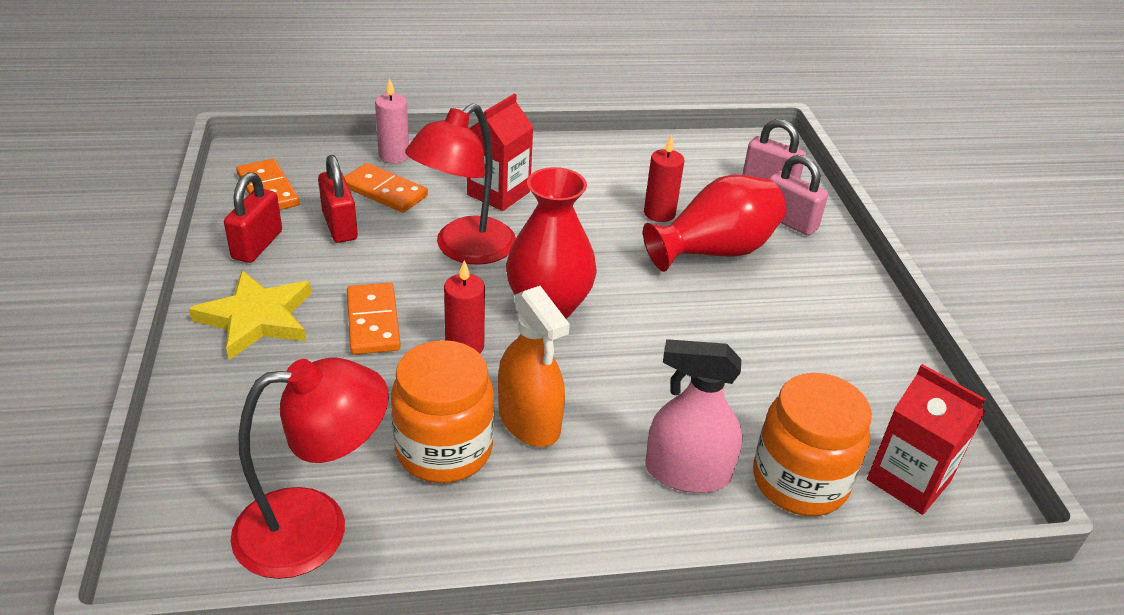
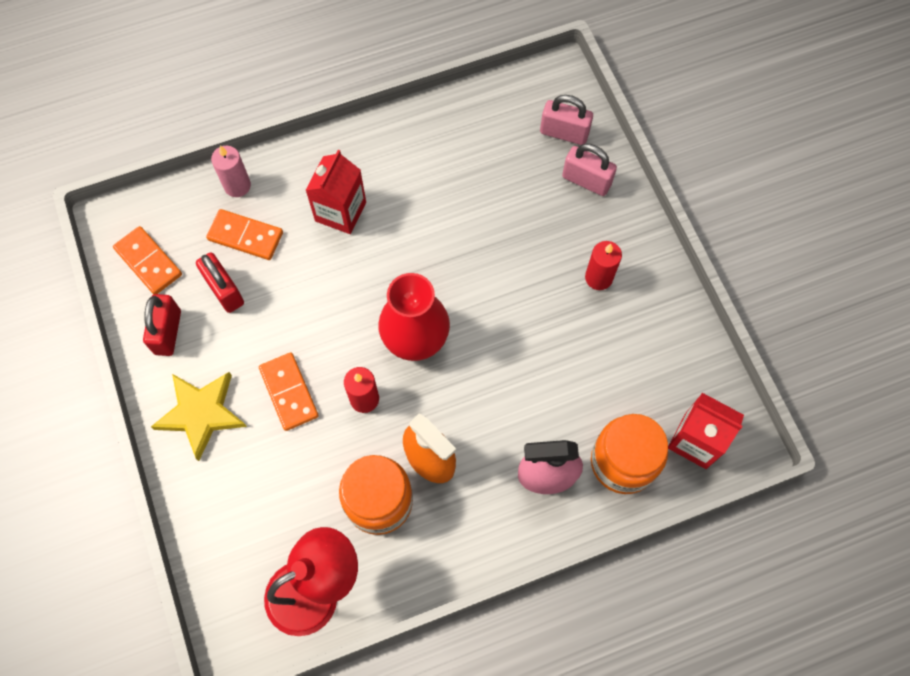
camera: 10 degrees left, 30 degrees up
red lamp [405,103,516,265] -> none
red vase [643,174,786,272] -> none
red candle [644,134,684,222] -> red candle moved to [585,241,622,290]

